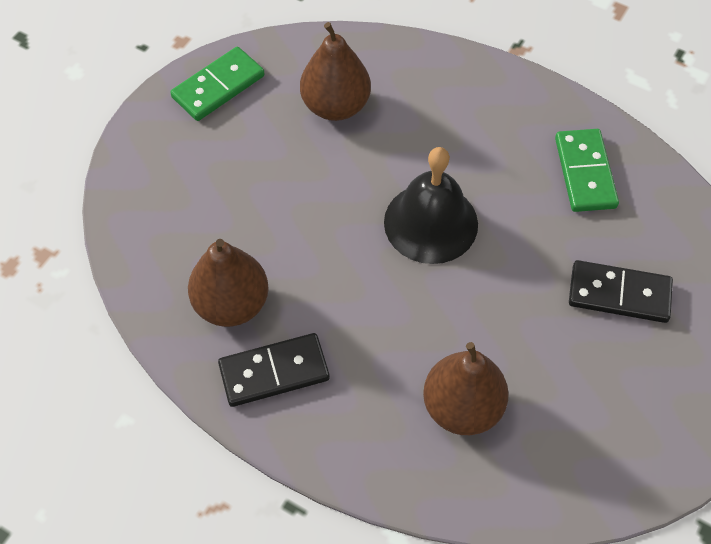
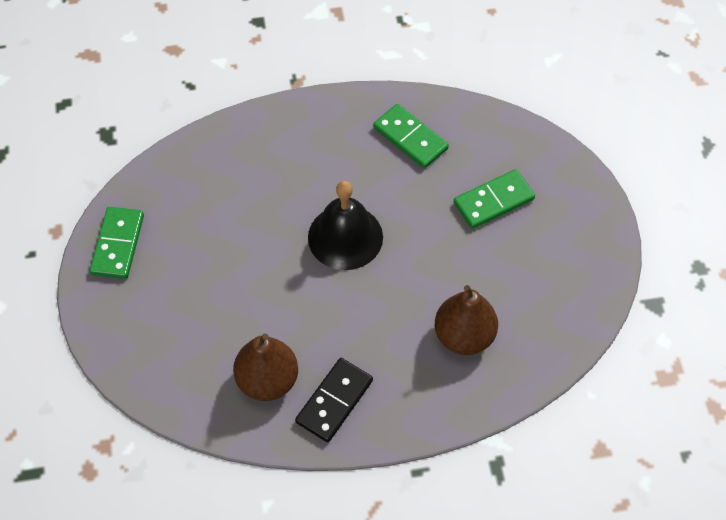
camera: 40 degrees left, 0 degrees up
brown pear [300,22,371,121] -> none
black domino [569,260,673,323] -> green domino [454,169,535,229]

